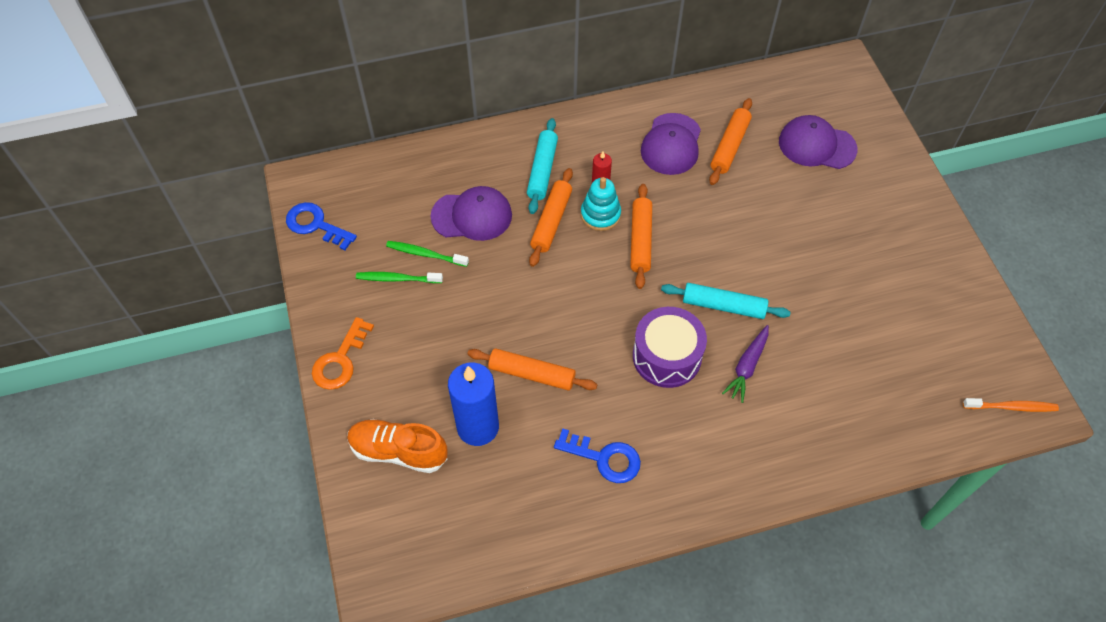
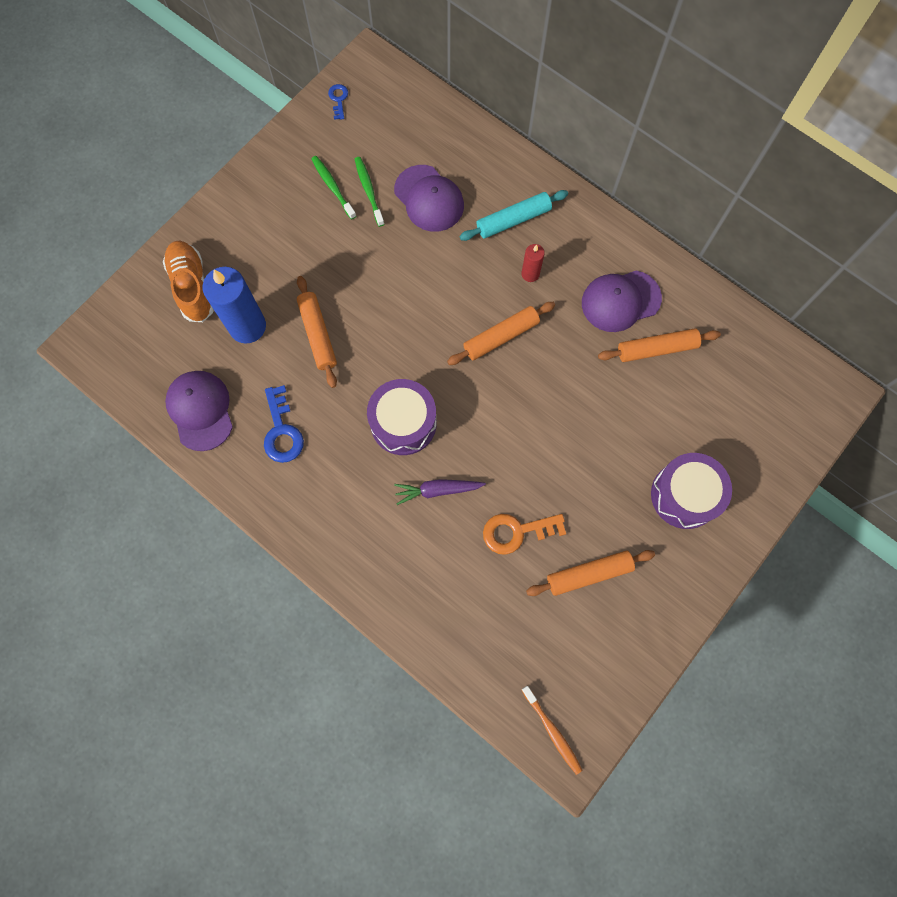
camera: 55 degrees right, 15 degrees up
blue key [286,202,357,250] -> blue key [328,84,348,120], size x0.57
orange key [312,317,374,390] -> orange key moved to [483,514,566,555]
orange rolling pin [529,168,573,267] -> orange rolling pin moved to [526,550,655,596]
turquoise stacking toy [581,177,621,231] -> none
turquoise rolling pin [661,283,791,319] -> none
purple cap [779,115,857,169] -> purple cap moved to [165,371,233,451]
none -> purple drum [651,453,732,529]

